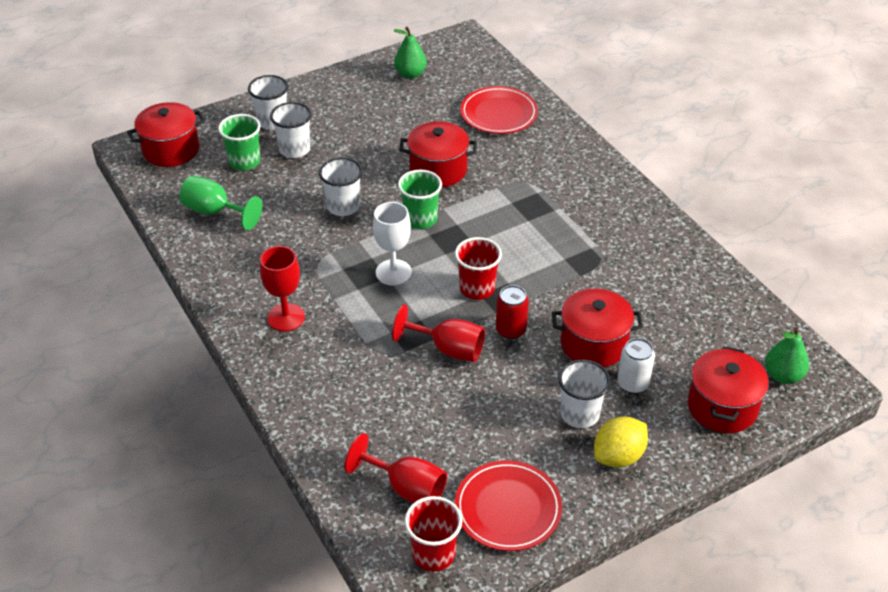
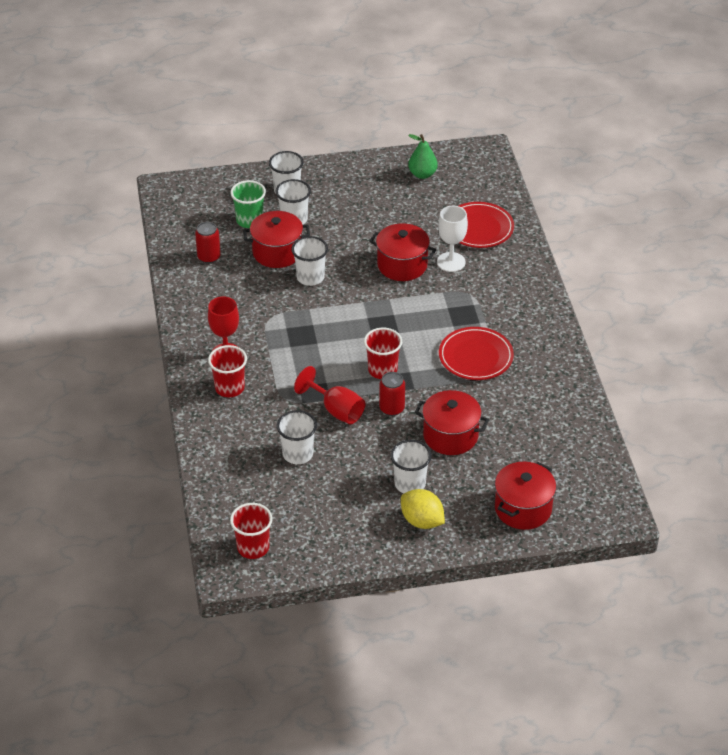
camera: 20 degrees right, 0 degrees up
red pot [127,102,205,167] -> red pot moved to [243,211,310,268]
green goblet [180,176,262,230] -> red can [195,222,221,263]
red goblet [344,433,447,503] -> none
white goblet [373,202,412,285] -> white goblet moved to [437,206,468,272]
green cup [398,170,442,229] -> none
red plate [455,460,562,551] -> red plate moved to [439,327,514,380]
yellow lemon [594,417,648,468] -> yellow lemon turned 60 degrees clockwise [401,489,445,529]
white can [617,338,655,394] -> none
green pear [765,327,809,384] -> none
none -> red cup [208,345,247,397]
none -> white cup [277,410,317,464]

